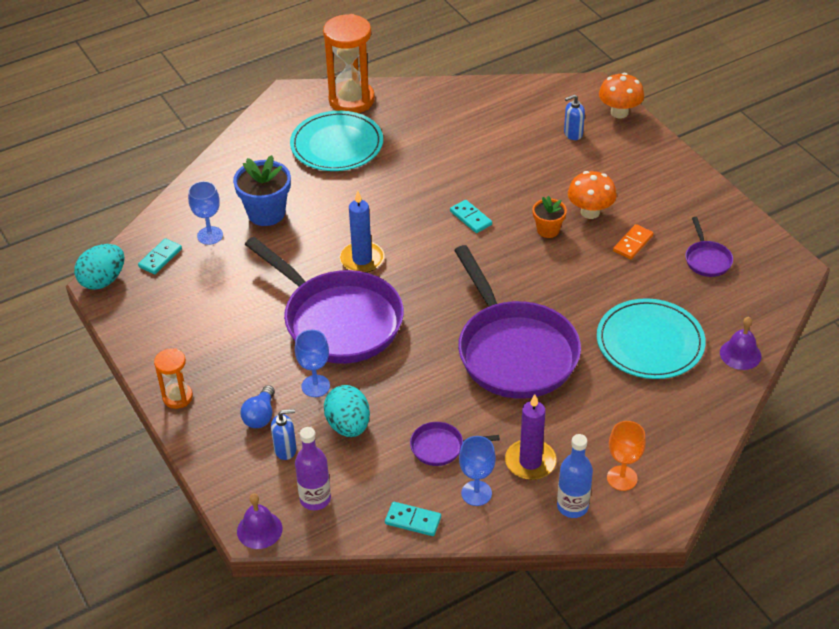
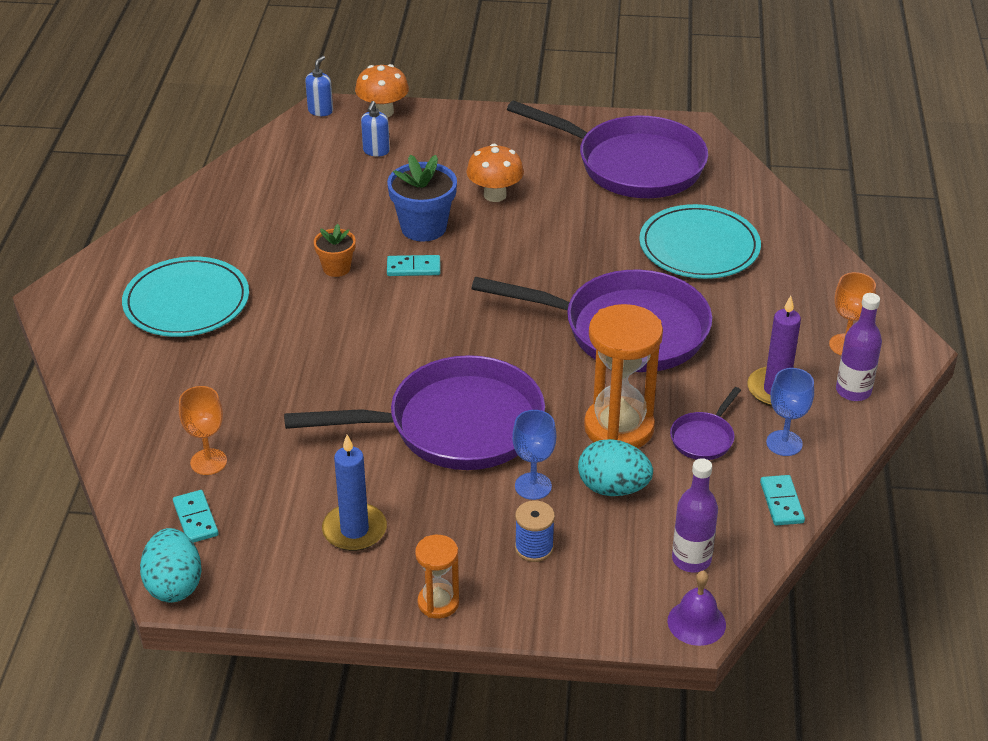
camera: 55 degrees left, 5 degrees down
blue goblet [188,181,223,245] -> orange goblet [179,386,227,475]
blue flower pot [233,155,291,226] -> blue flower pot moved to [387,154,457,242]
blue light bulb [240,385,275,428] -> blue spool [515,501,555,562]
blue soap dispenser [271,409,297,460] -> blue soap dispenser moved to [305,56,333,116]
orange hourglass [323,14,375,113] -> orange hourglass moved to [584,304,663,448]
blue candle [340,191,385,273] -> blue candle moved to [322,435,387,551]
turquoise domino [385,502,441,536] -> turquoise domino turned 60 degrees counterclockwise [760,475,805,526]
orange flower pot [532,195,567,238] -> orange flower pot moved to [314,224,356,277]
blue bottle [557,434,593,518] -> purple bottle [836,293,882,401]
orange domino [613,224,654,259] -> none
purple pan [685,217,733,277] -> purple pan [507,100,708,198], size x2.42
purple bell [720,317,761,370] -> none

